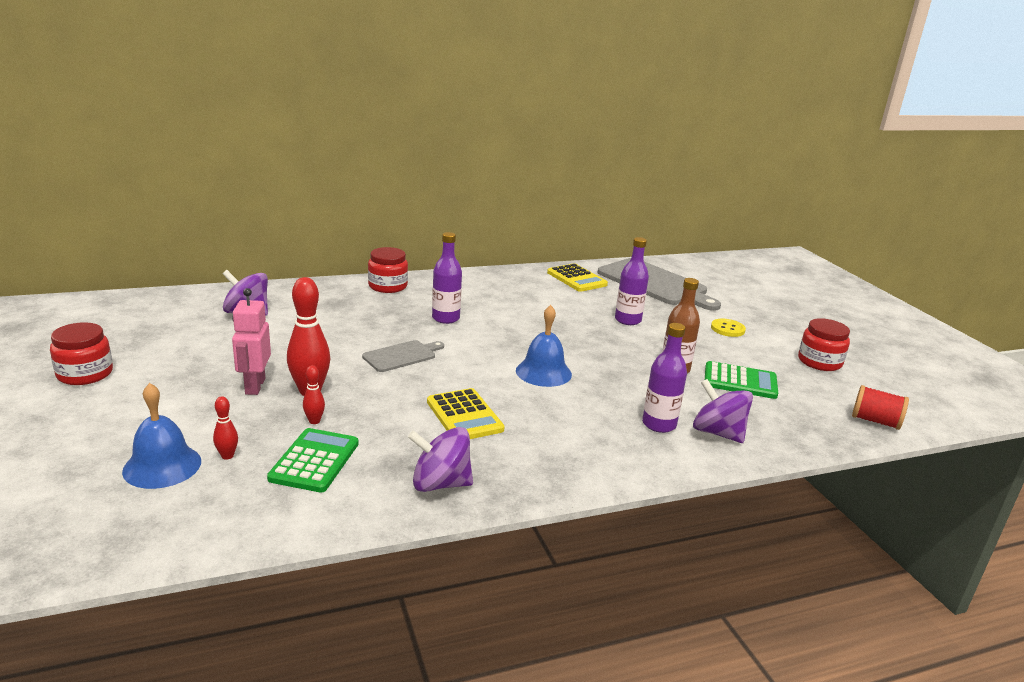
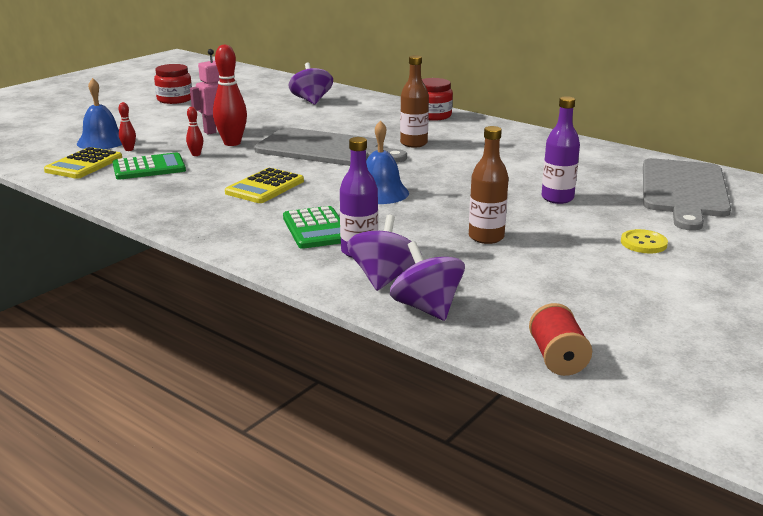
camera: 60 degrees right, 0 degrees up
grey cutting board [362,340,444,372] -> grey cutting board [255,127,407,166], size x1.97
purple spinning top [408,427,473,492] -> purple spinning top moved to [390,241,465,321]
purple bottle [432,232,462,324] -> brown bottle [400,55,429,148]
yellow calculator [547,264,608,292] -> yellow calculator moved to [44,147,122,179]
green calculator [705,361,778,399] -> green calculator moved to [283,206,341,249]
red jar [798,318,850,371] -> none

